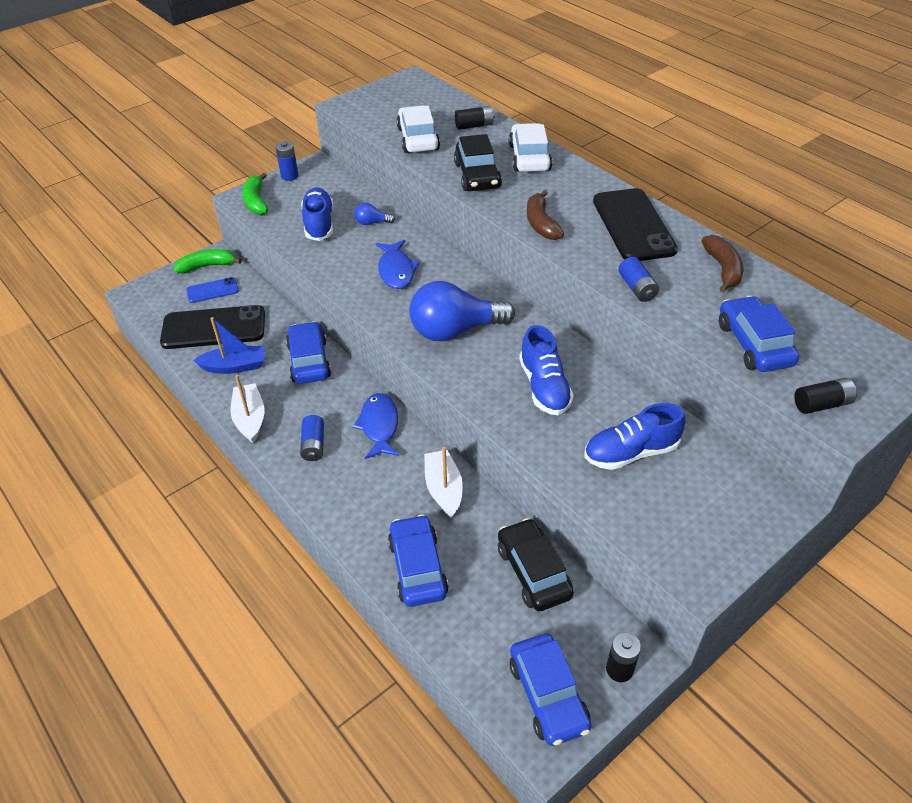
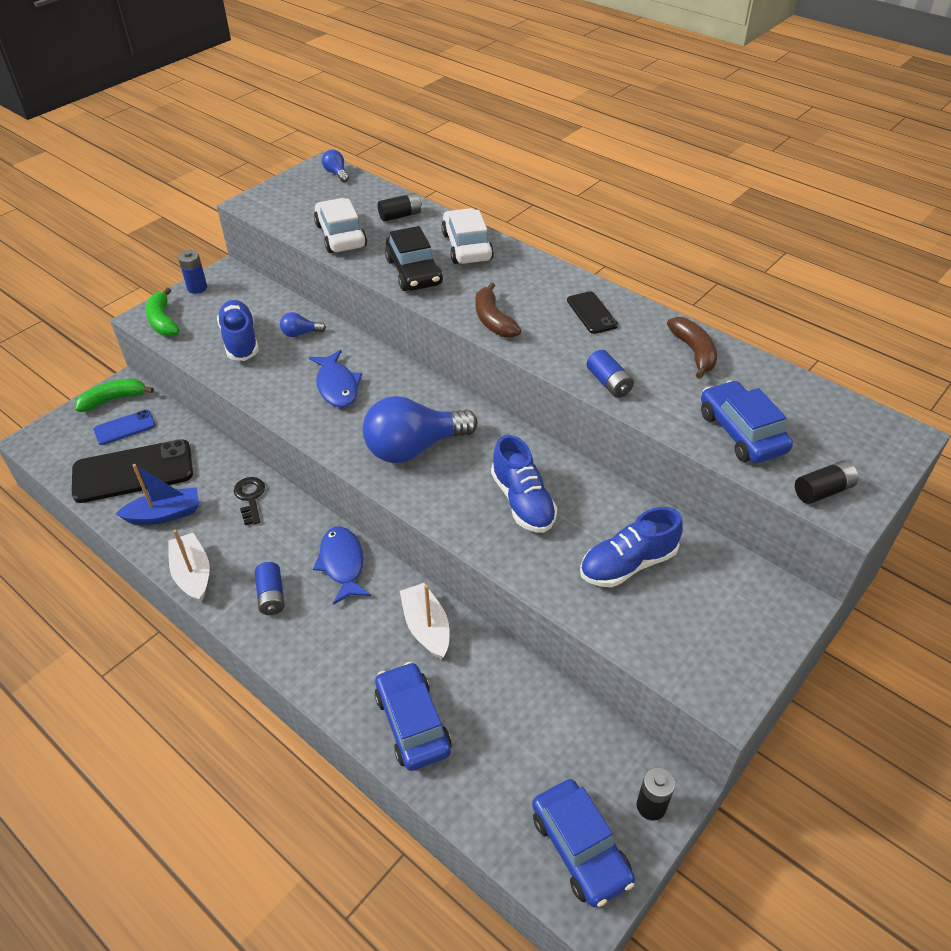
camera: 10 degrees left, 0 degrees up
blue car [286,321,331,384] -> black key [234,477,265,525]
black car [498,518,574,611] -> none
black phone [593,188,678,261] -> black phone [567,291,618,334], size x0.51
none -> blue light bulb [322,149,349,182]

